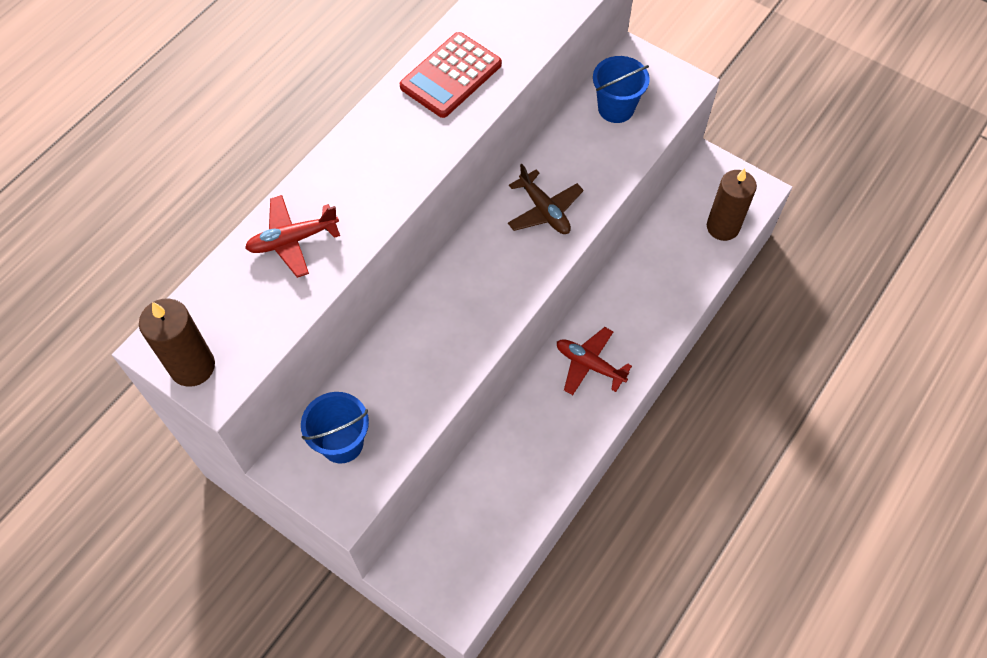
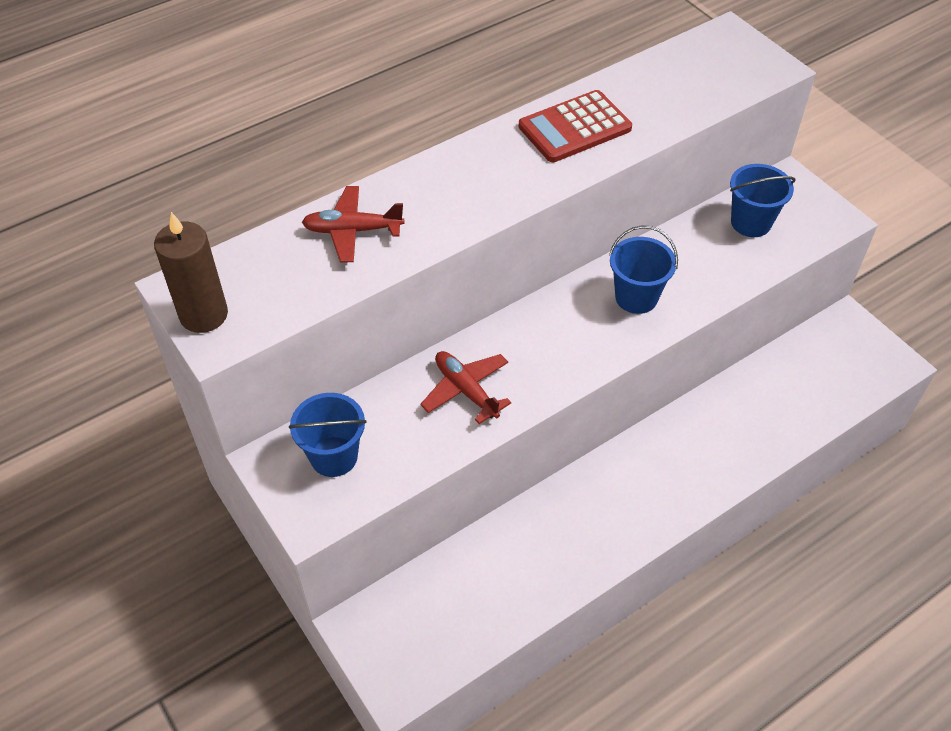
camera: 20 degrees right, 10 degrees down
brown plane [508,164,584,234] -> blue bucket [609,225,678,314]
red plane [557,327,632,395] -> red plane moved to [420,351,512,424]
brown candle [707,168,757,241] -> none

